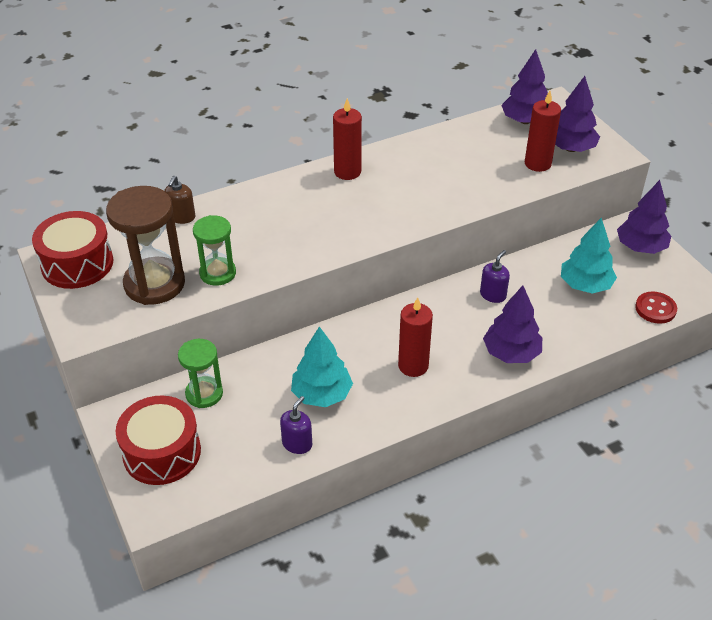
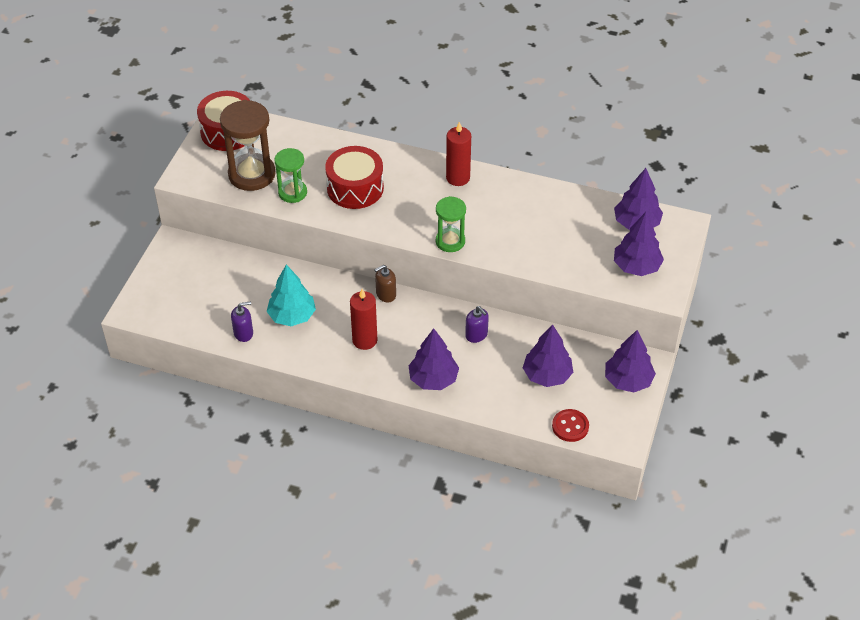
camera: 45 degrees right, 5 degrees up
red drum [116,395,201,485] -> red drum moved to [325,146,384,209]
brown soap dispenser [164,176,195,224] -> brown soap dispenser moved to [374,265,396,303]
green hourglass [178,339,223,408] -> green hourglass moved to [436,196,466,252]
purple soap dispenser [480,250,510,303] -> purple soap dispenser turned 60 degrees clockwise [465,306,489,343]
red candle [525,91,561,172] -> none
turquoise tree [561,218,617,293] -> purple tree [523,324,573,387]

